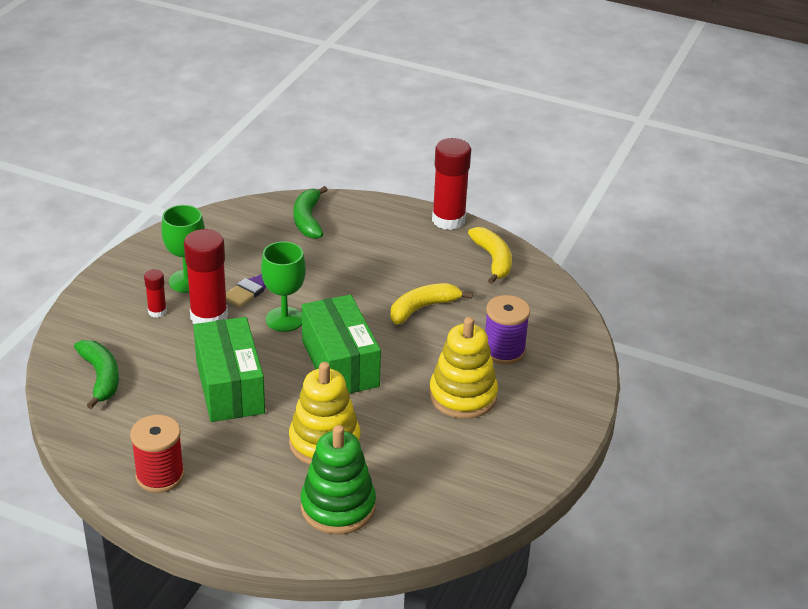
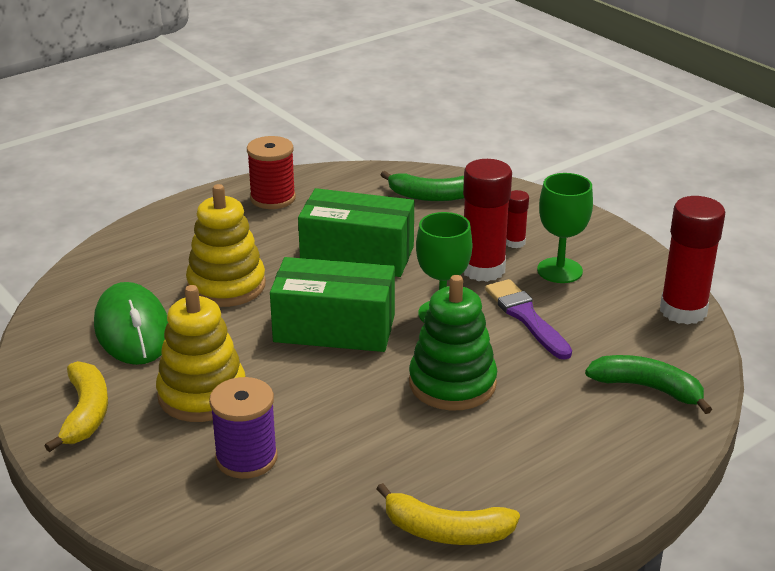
camera: 120 degrees right, 5 degrees down
green stacking toy [300,425,376,534] -> green stacking toy moved to [409,275,497,410]
yellow banana [390,283,473,325] -> yellow banana moved to [45,361,108,452]
red glue stick [432,138,471,230] -> red glue stick moved to [660,196,725,325]
none -> green mouse [94,282,168,365]

